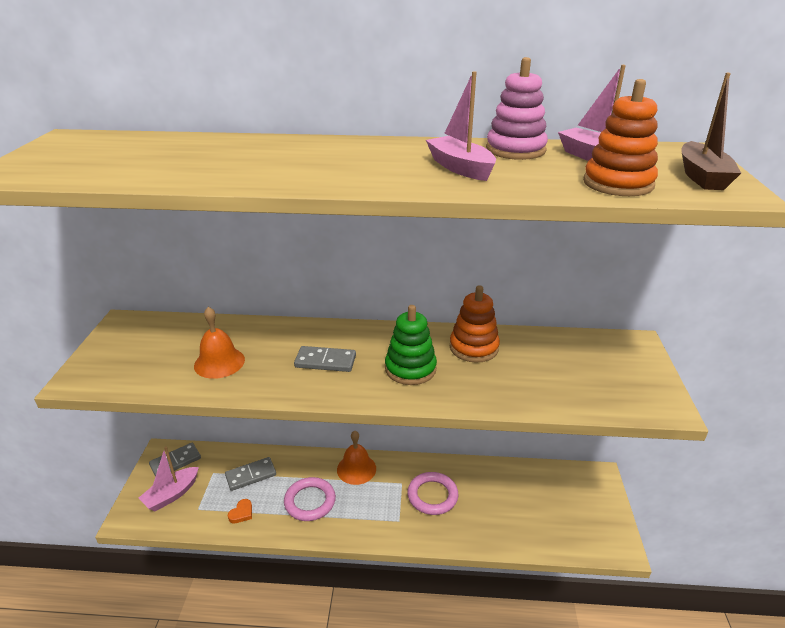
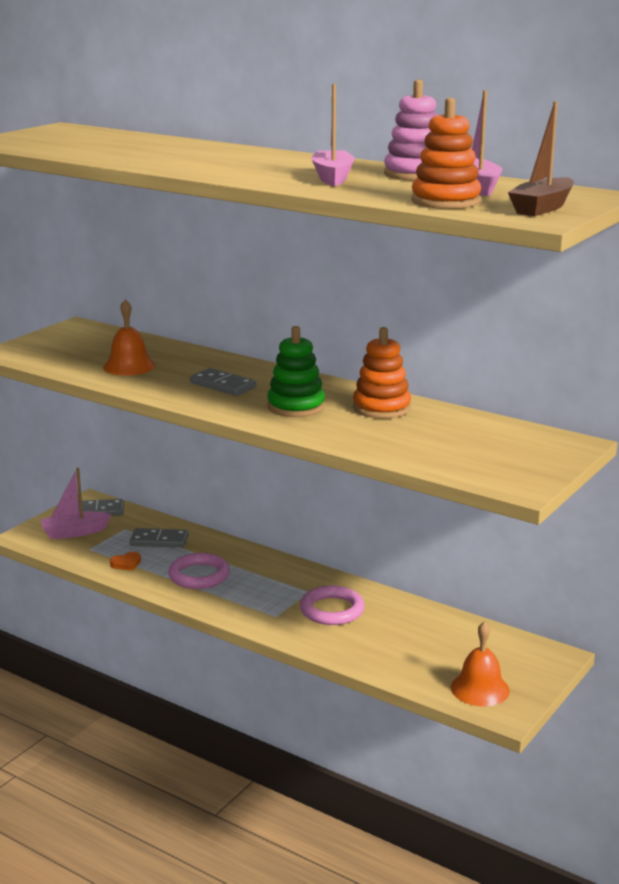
camera: 30 degrees right, 10 degrees down
orange bell [337,431,376,485] -> orange bell moved to [451,621,510,706]

